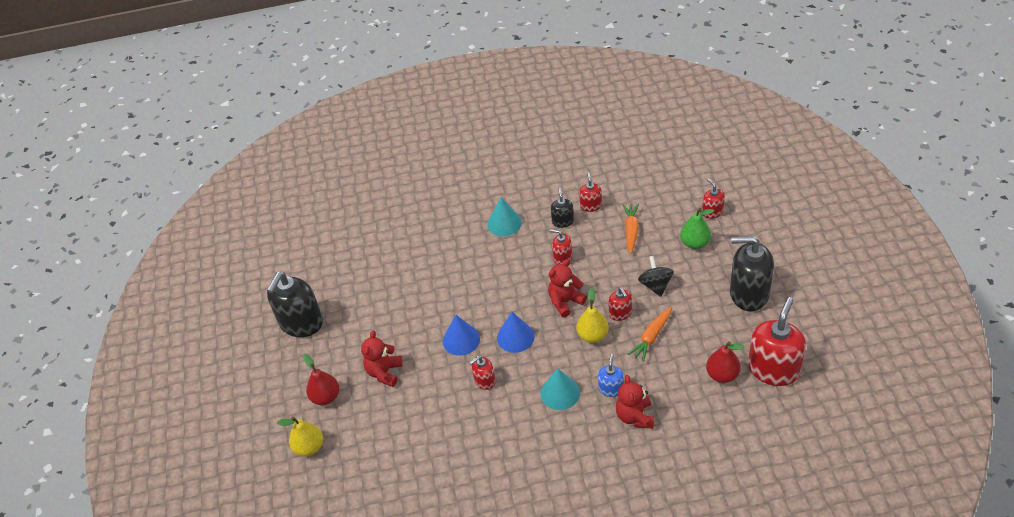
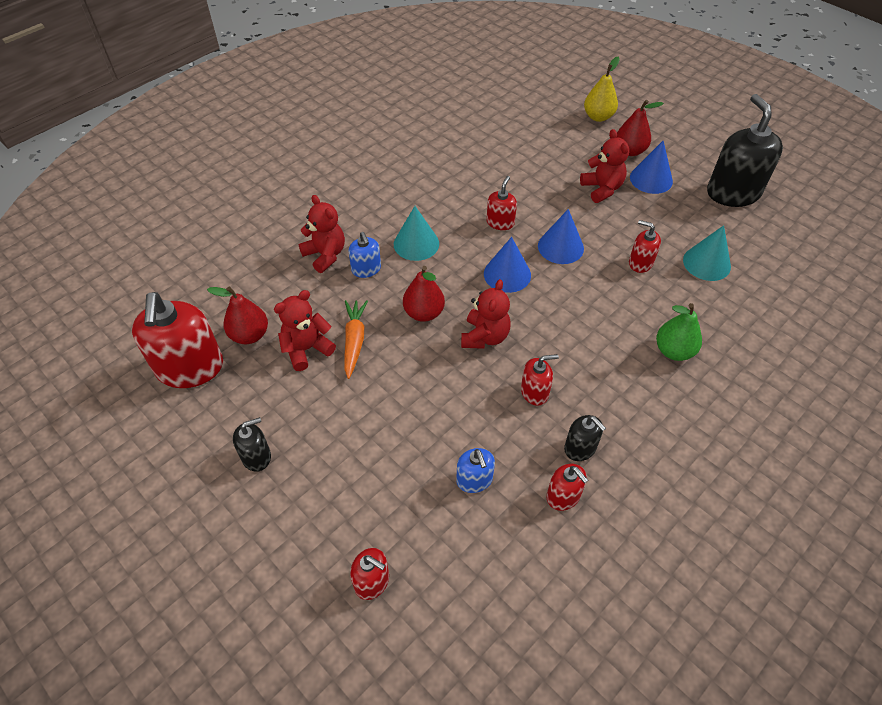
camera: 140 degrees right, 5 degrees up
turquoise cone [488,197,522,236] -> turquoise cone moved to [683,225,731,281]
yellow pear [576,288,609,343] -> red pear [403,266,445,322]
red soap dispenser [608,288,632,321] -> red soap dispenser moved to [629,220,661,273]
orange carrot [622,204,639,254] -> blue soap dispenser [456,448,495,493]
black spinning top [638,256,674,297] -> none
green pear [680,208,714,249] -> green pear moved to [656,303,702,361]
black soap dispenser [730,236,774,311] -> black soap dispenser [233,417,271,472], size x0.50
none -> red teddy bear [274,290,336,371]
none -> blue cone [630,140,673,194]

